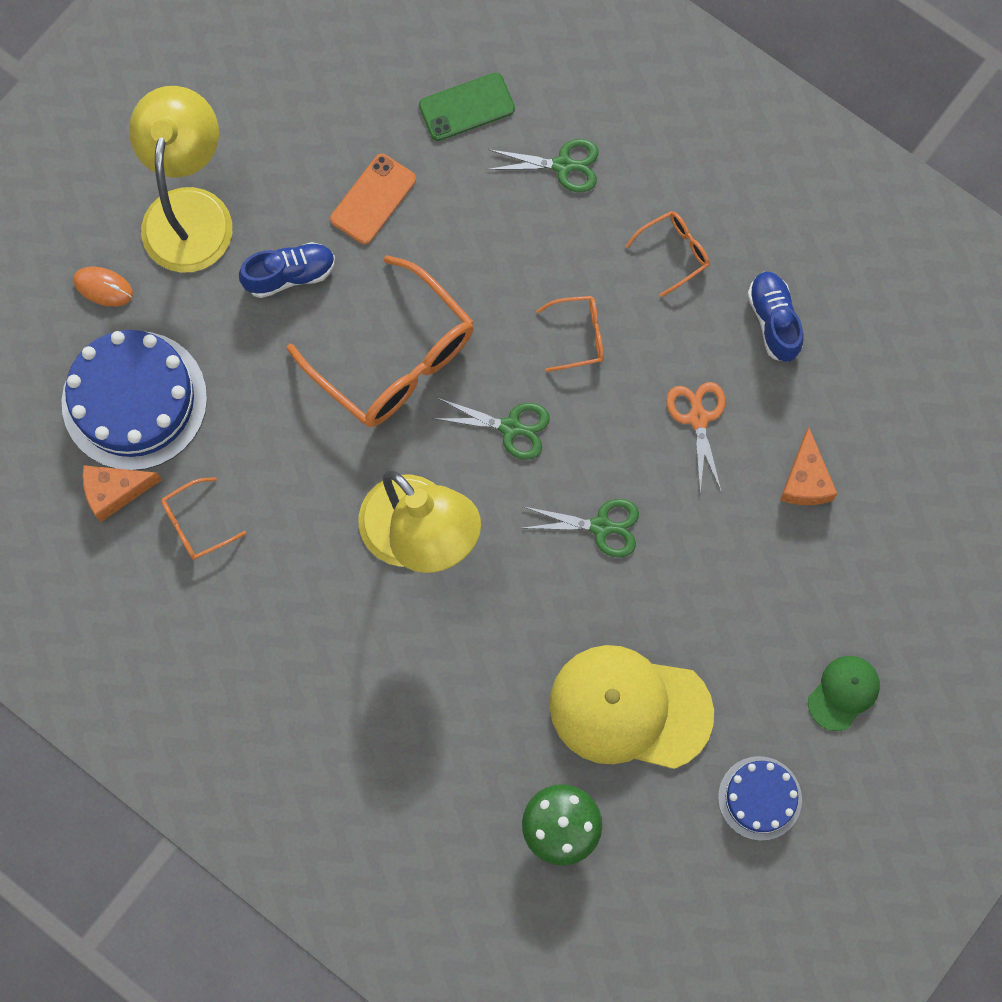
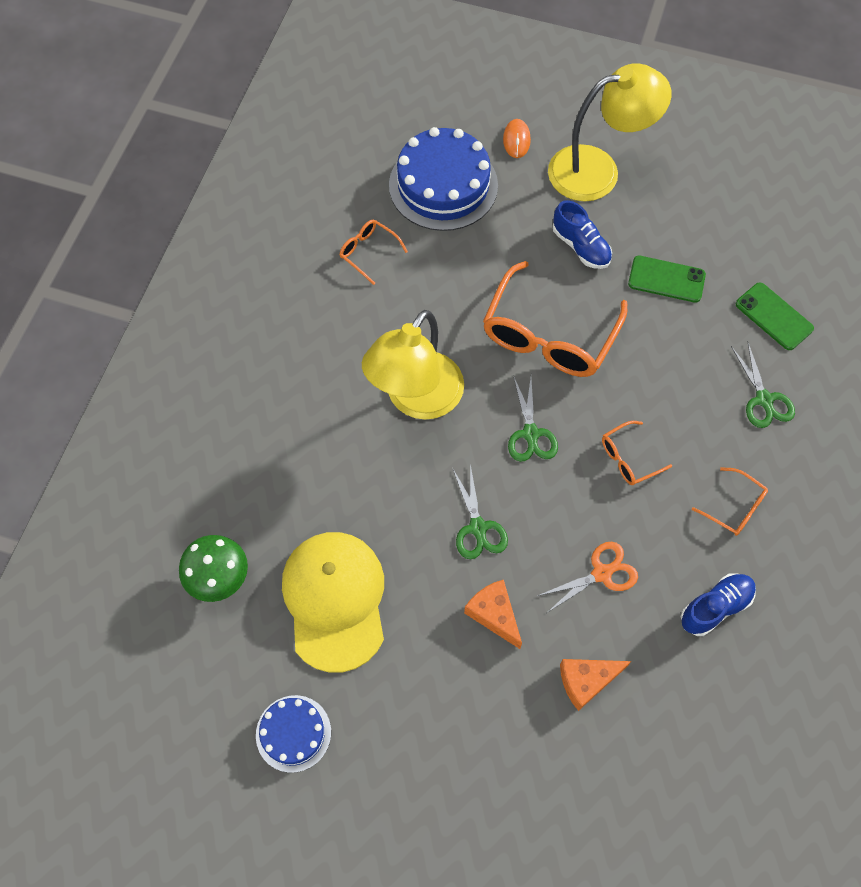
camera: 70 degrees right, 10 degrees down
orange cheese [83,465,162,522] -> orange cheese moved to [464,580,522,649]
orange phone [330,154,416,244] -> green phone [628,256,706,303]
orange glasses [536,296,604,372] -> orange glasses turned 90 degrees clockwise [602,421,672,485]
green cap [808,656,880,731] -> none

